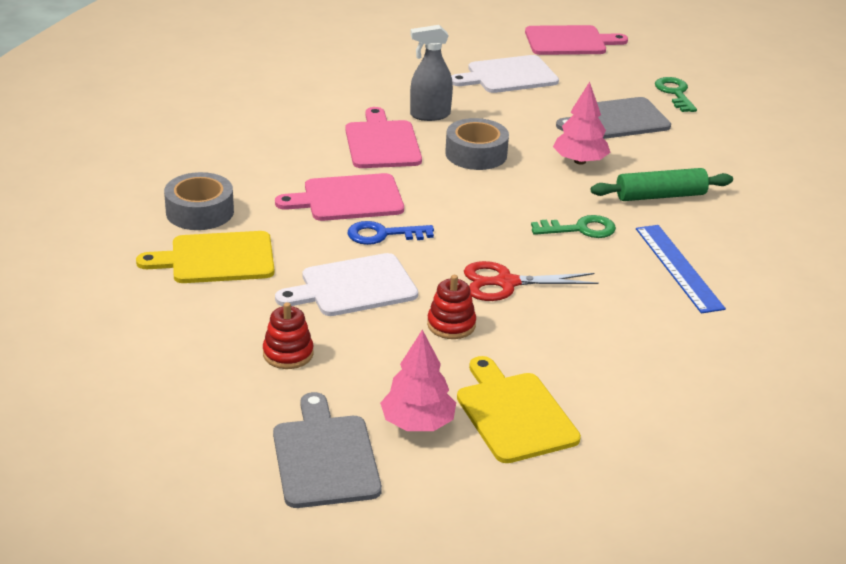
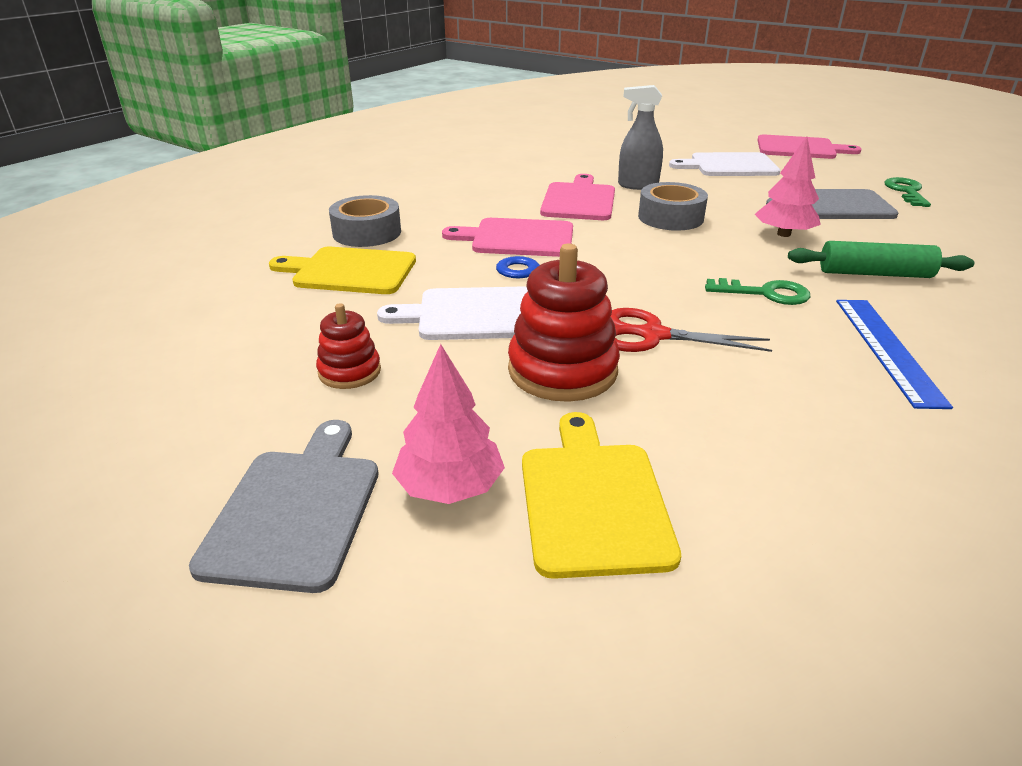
camera: 20 degrees right, 0 degrees up
red stacking toy [427,275,476,339] -> red stacking toy [508,244,620,402], size x1.77

